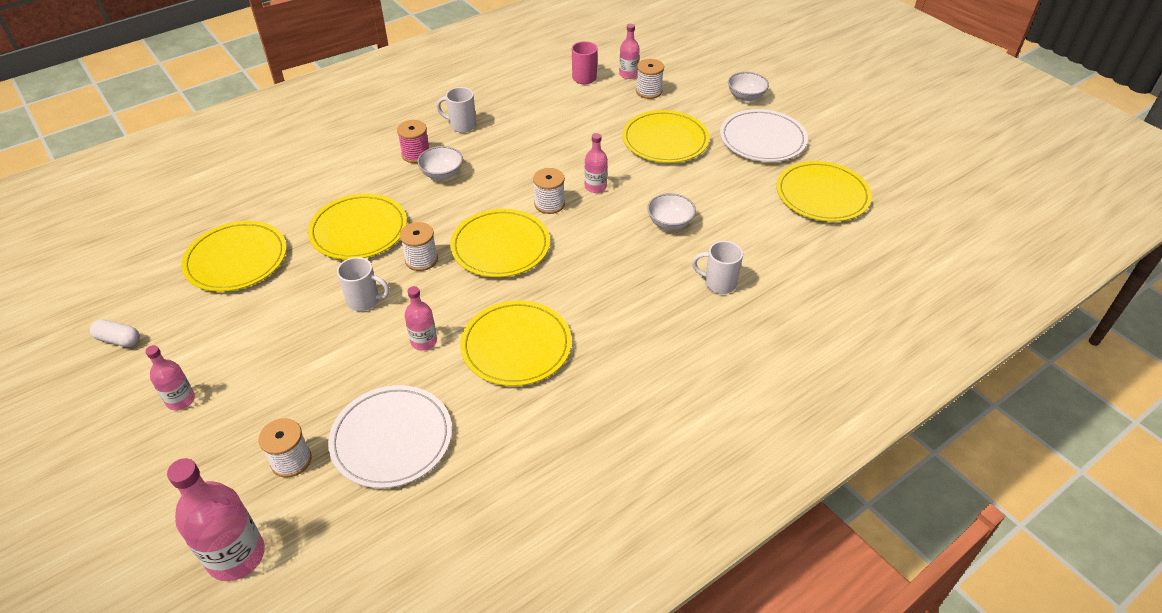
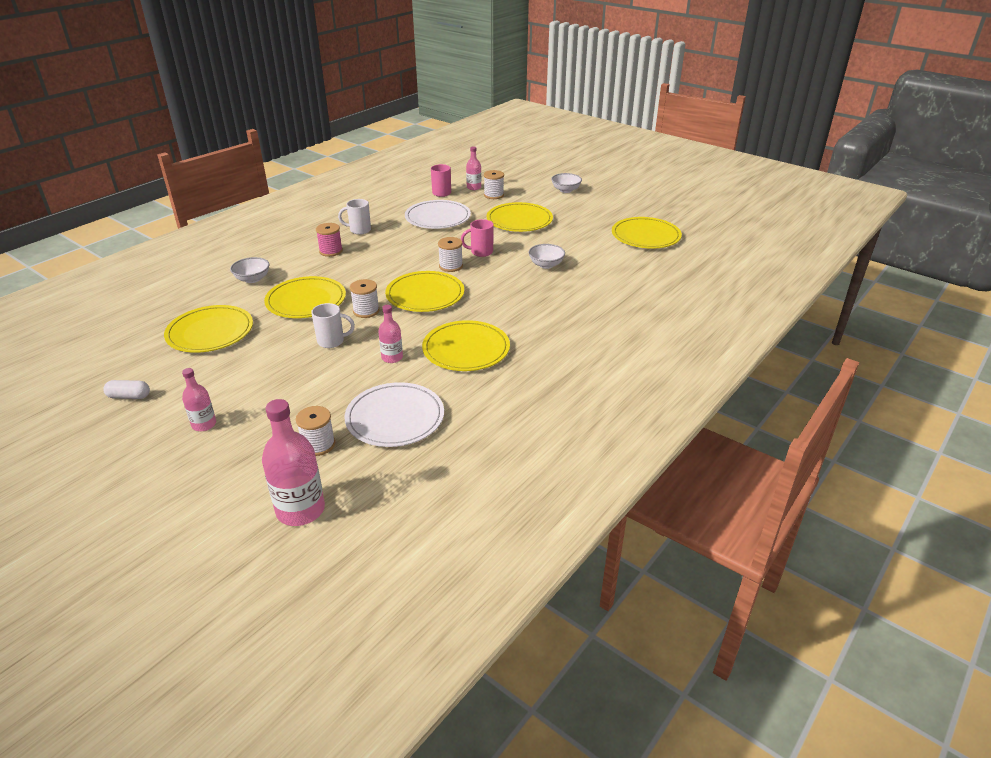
camera: 15 degrees left, 10 degrees down
white bowl [417,146,463,180] -> white bowl moved to [230,257,269,283]
pink bottle [584,133,608,193] -> pink mug [461,219,494,257]
white mug [692,241,743,294] -> none
white plate [720,109,808,162] -> white plate moved to [405,200,471,229]

